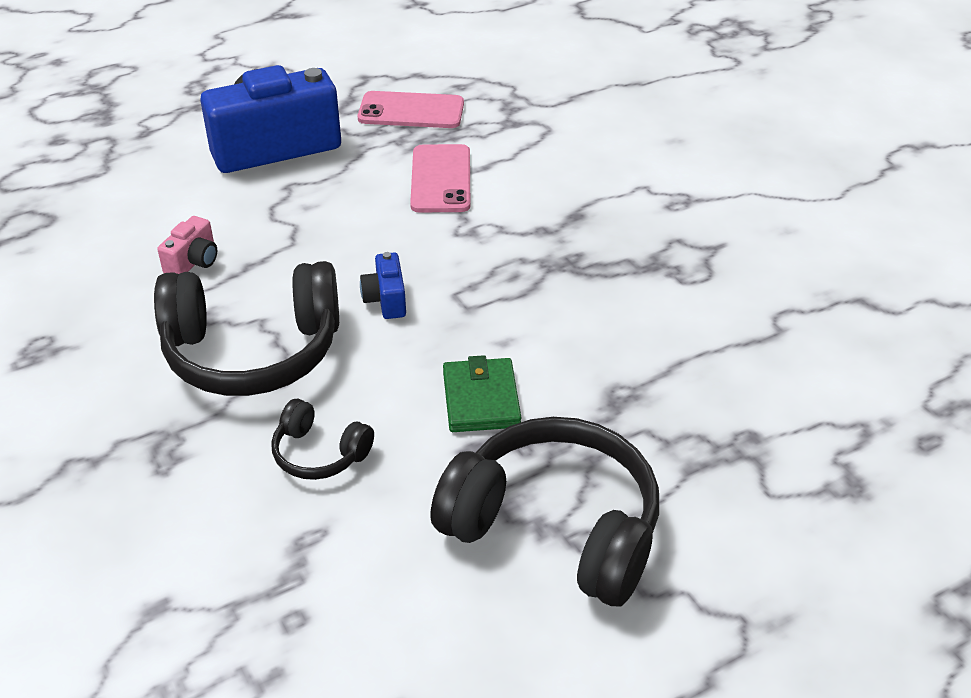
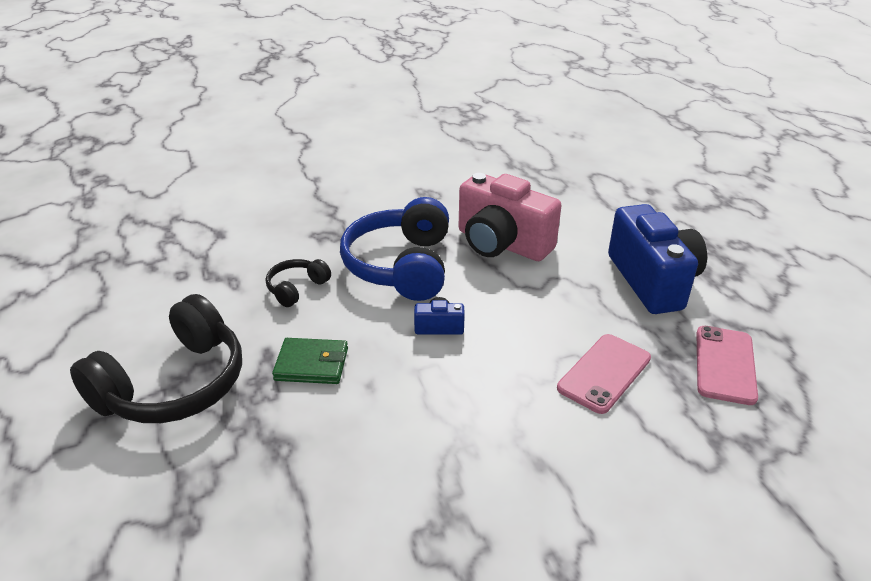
camera: 100 degrees right, 5 degrees down
black headphones [154,261,339,396] -> blue headphones [340,197,449,301]
pink camera [157,216,217,274] -> pink camera [459,173,562,261], size x2.34
pink phone [410,144,471,212] -> pink phone turned 60 degrees counterclockwise [557,334,651,414]

